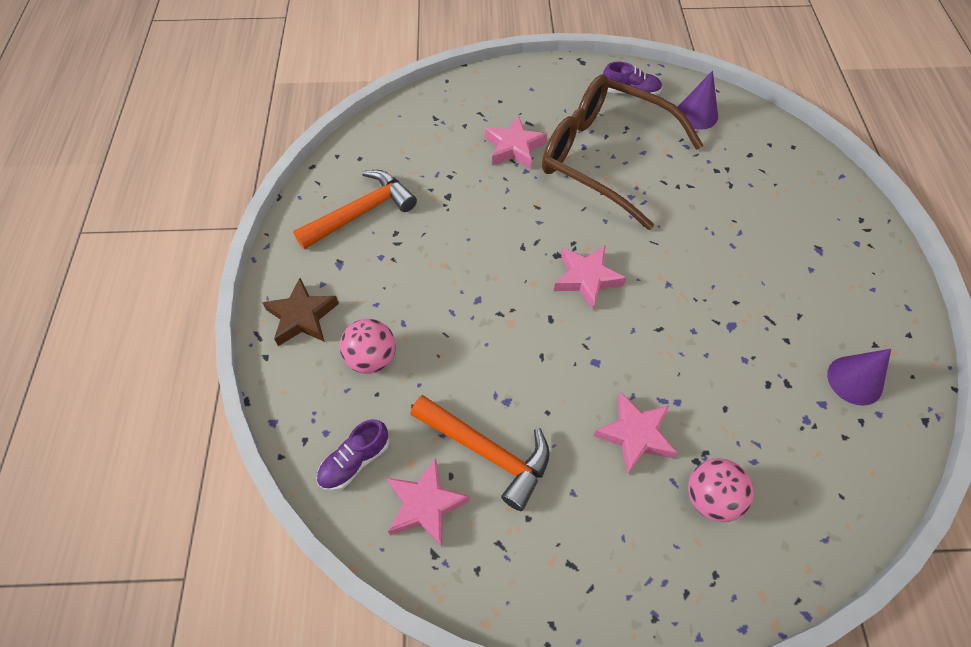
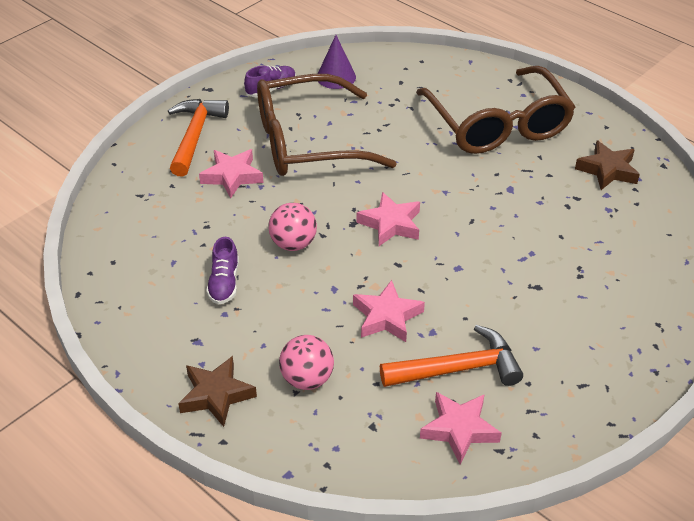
camera: 45 degrees left, 15 degrees down
orange hammer [293,170,417,249] -> orange hammer moved to [168,99,229,177]
purple shoe [316,419,389,491] -> purple shoe moved to [206,237,239,305]
pink star [594,392,677,474] -> pink star moved to [353,280,425,342]
pink ball [688,458,754,522] -> pink ball moved to [268,203,317,251]
purple cone [827,349,891,406] -> brown star [575,141,640,190]
none -> brown glasses [416,66,575,154]

